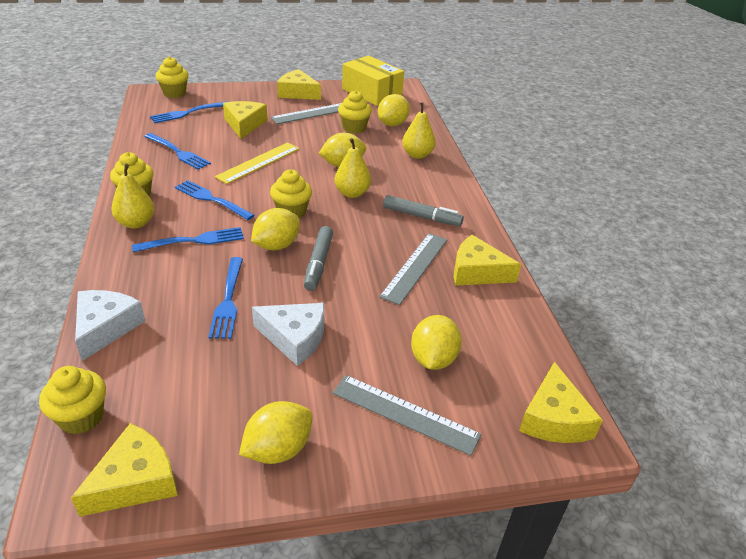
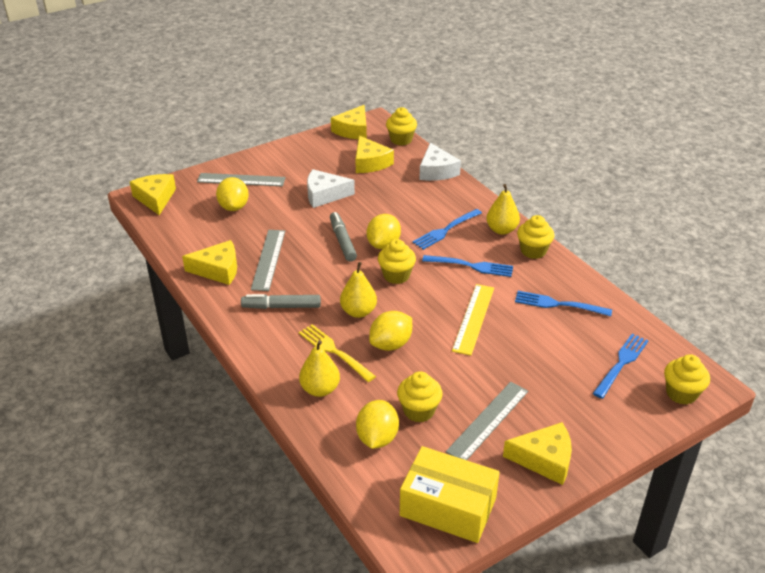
camera: 160 degrees right, 0 degrees up
blue fork [209,257,243,339] -> none
yellow cheese [223,101,267,139] -> yellow cheese moved to [355,136,394,173]
yellow lemon [239,401,313,464] -> none
none -> yellow fork [299,324,376,382]

